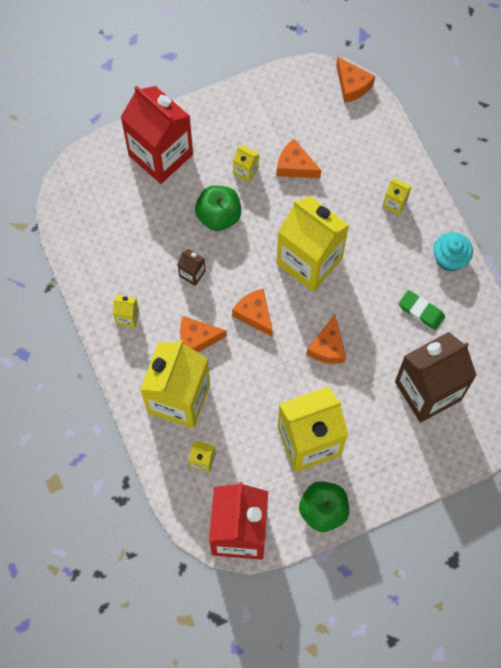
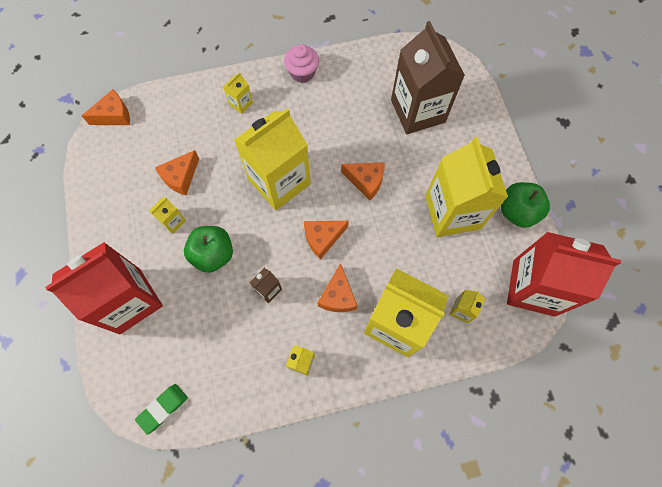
camera: 80 degrees left, 0 degrees up
green eraser [399,290,445,330] -> green eraser moved to [135,384,188,435]
turquoise cupcake [433,232,473,271] -> pink cupcake [284,44,319,83]

